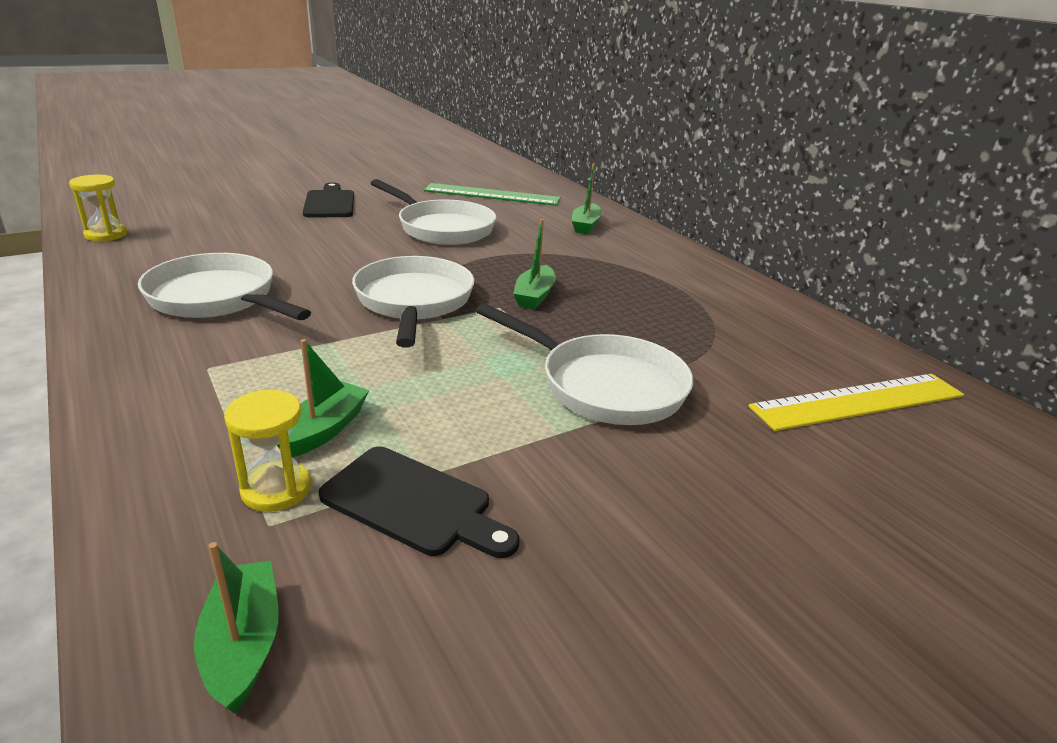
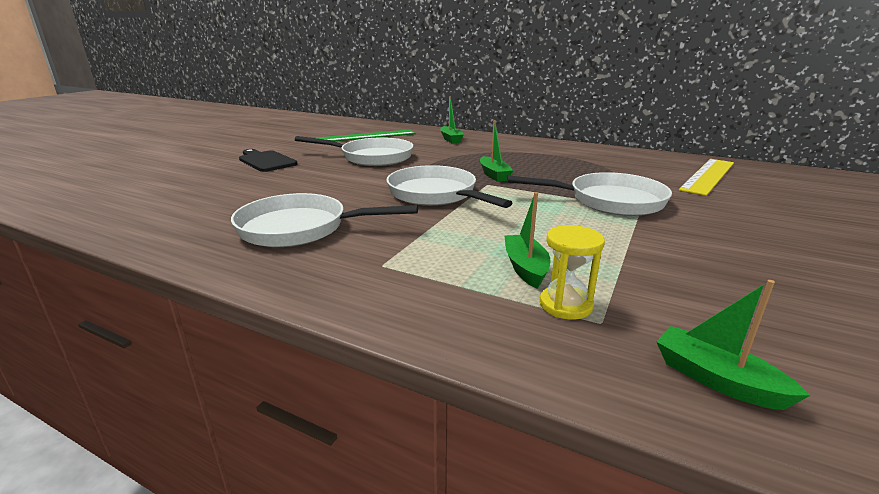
camera: 30 degrees left, 5 degrees down
yellow hourglass [69,175,127,241] -> none
black cutting board [319,447,519,558] -> none

